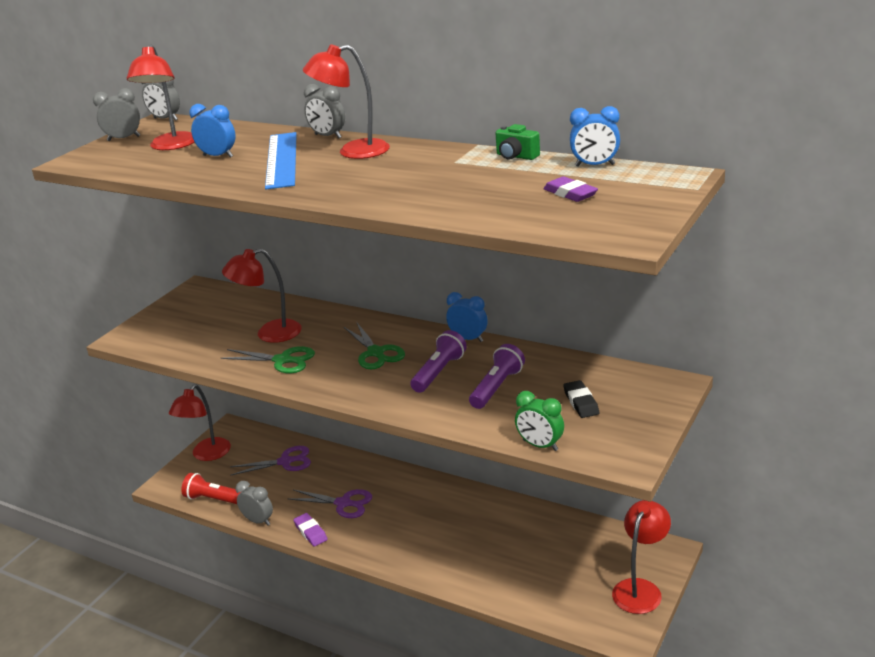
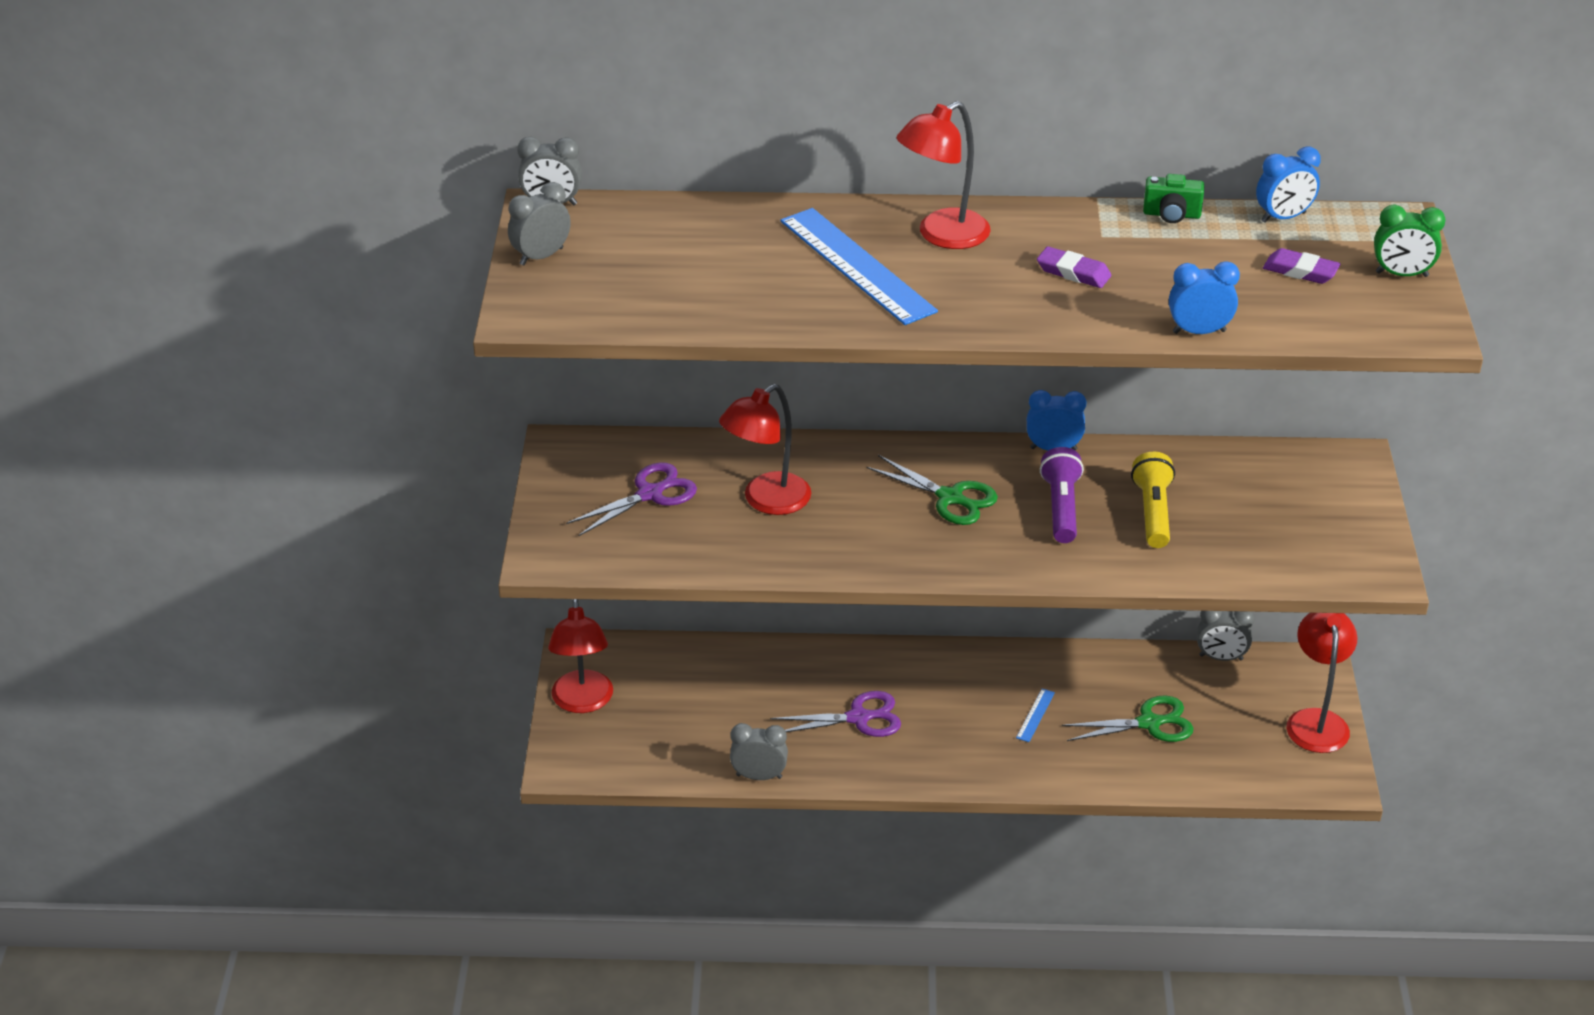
camera: 30 degrees left, 10 degrees up
red lamp [127,45,195,150] -> none
red flashlight [181,473,242,504] -> none
blue clock [189,104,236,158] -> blue clock moved to [1169,261,1240,334]
green scissors [221,346,315,374] -> green scissors moved to [1062,695,1194,742]
purple scissors [230,446,311,476] -> purple scissors moved to [566,462,697,536]
purple eraser [293,513,328,546] -> purple eraser moved to [1037,246,1111,288]
grey clock [304,84,345,138] -> grey clock moved to [1197,611,1254,661]
purple flashlight [469,344,525,409] -> yellow flashlight [1131,452,1175,548]
green clock [515,391,564,451] -> green clock moved to [1374,205,1446,277]
black eraser [563,380,599,418] -> none
none -> blue ruler [1016,689,1055,742]

